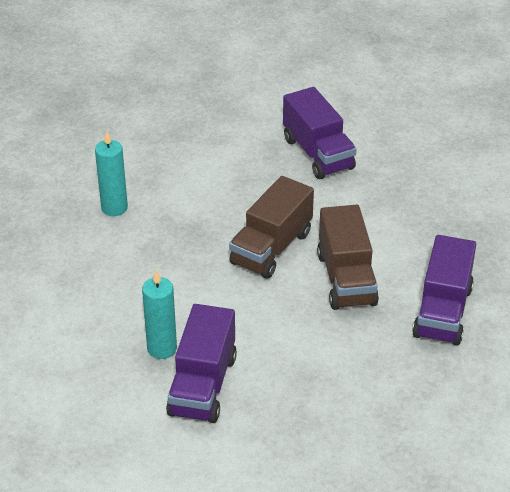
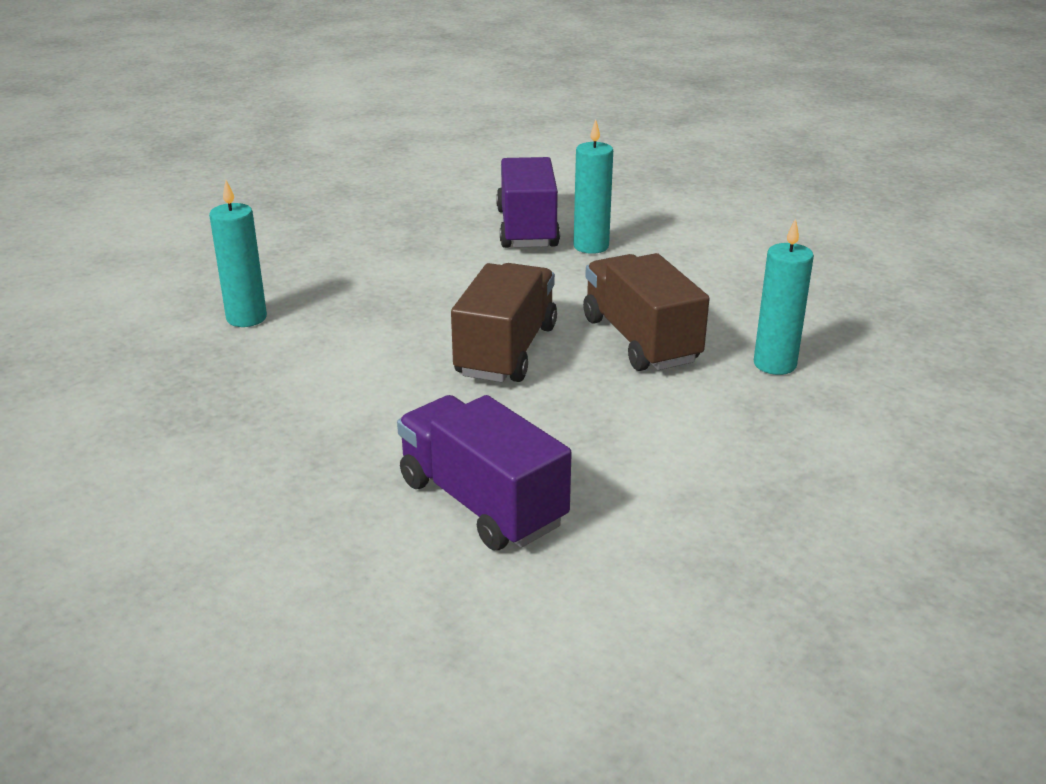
camera: 165 degrees right, 10 degrees down
brown truck [317,205,379,310] -> brown truck moved to [583,253,710,371]
purple truck [412,235,476,346] -> turquoise candle [209,180,267,327]

